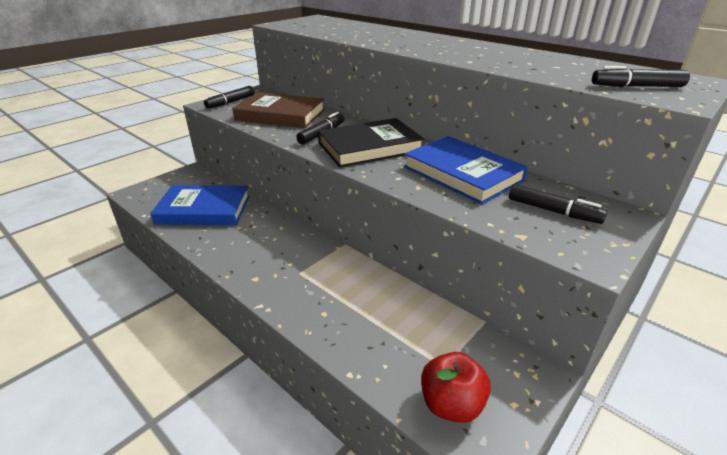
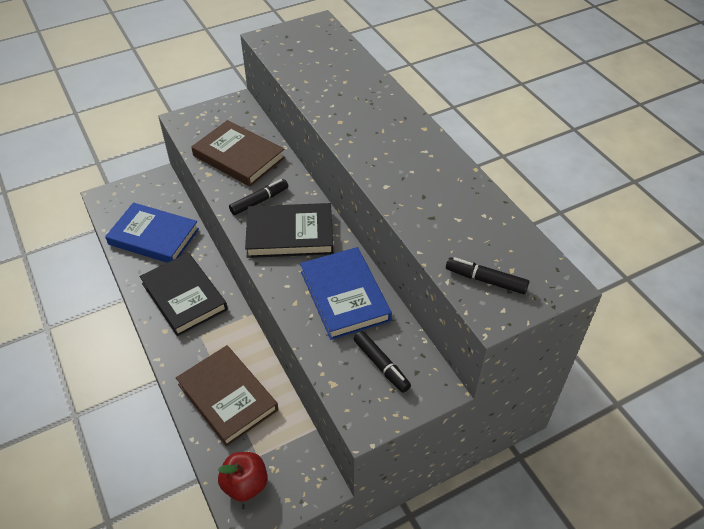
camera: 20 degrees right, 15 degrees up
black marker [204,86,254,109] -> none
none -> black book [139,253,228,336]
none -> brown book [176,345,278,447]

